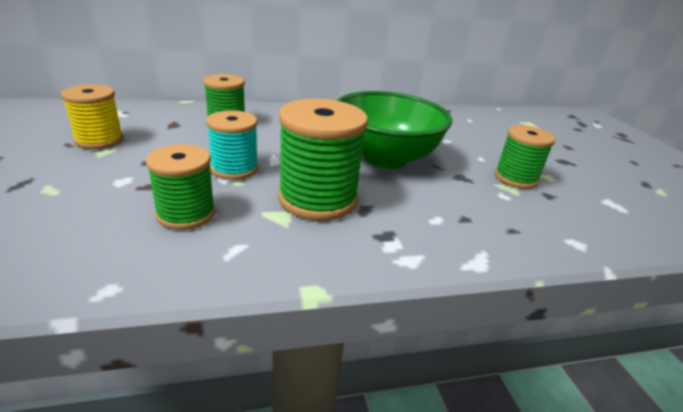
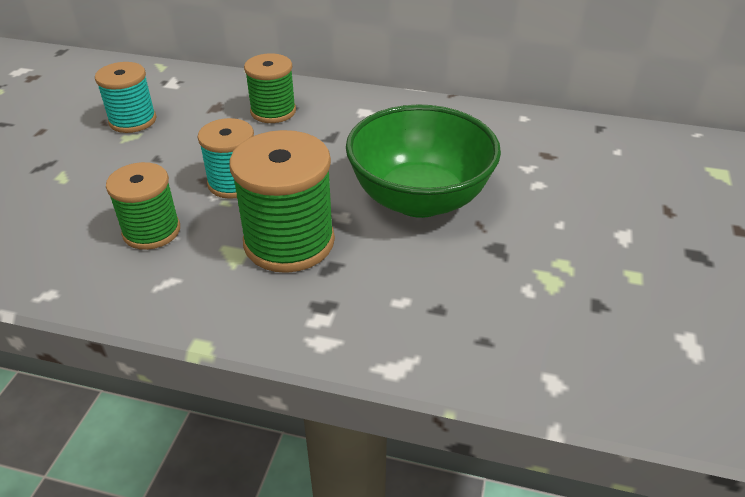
camera: 30 degrees right, 10 degrees up
yellow spool [61,84,124,149] -> turquoise spool [95,62,156,133]
green spool [495,125,556,189] -> none

